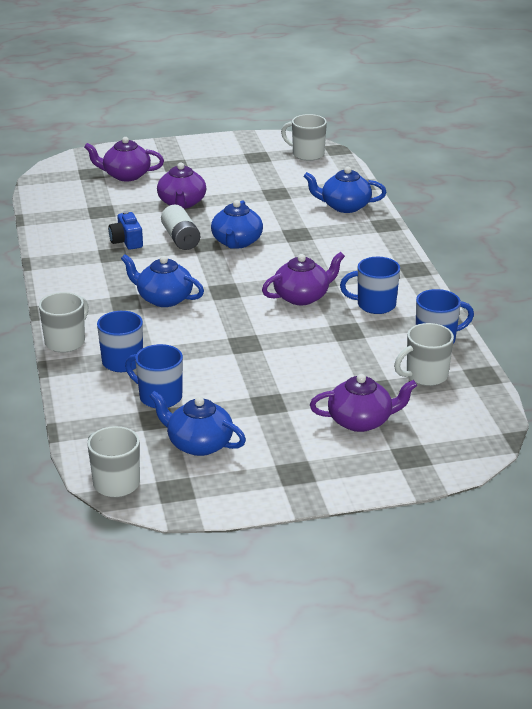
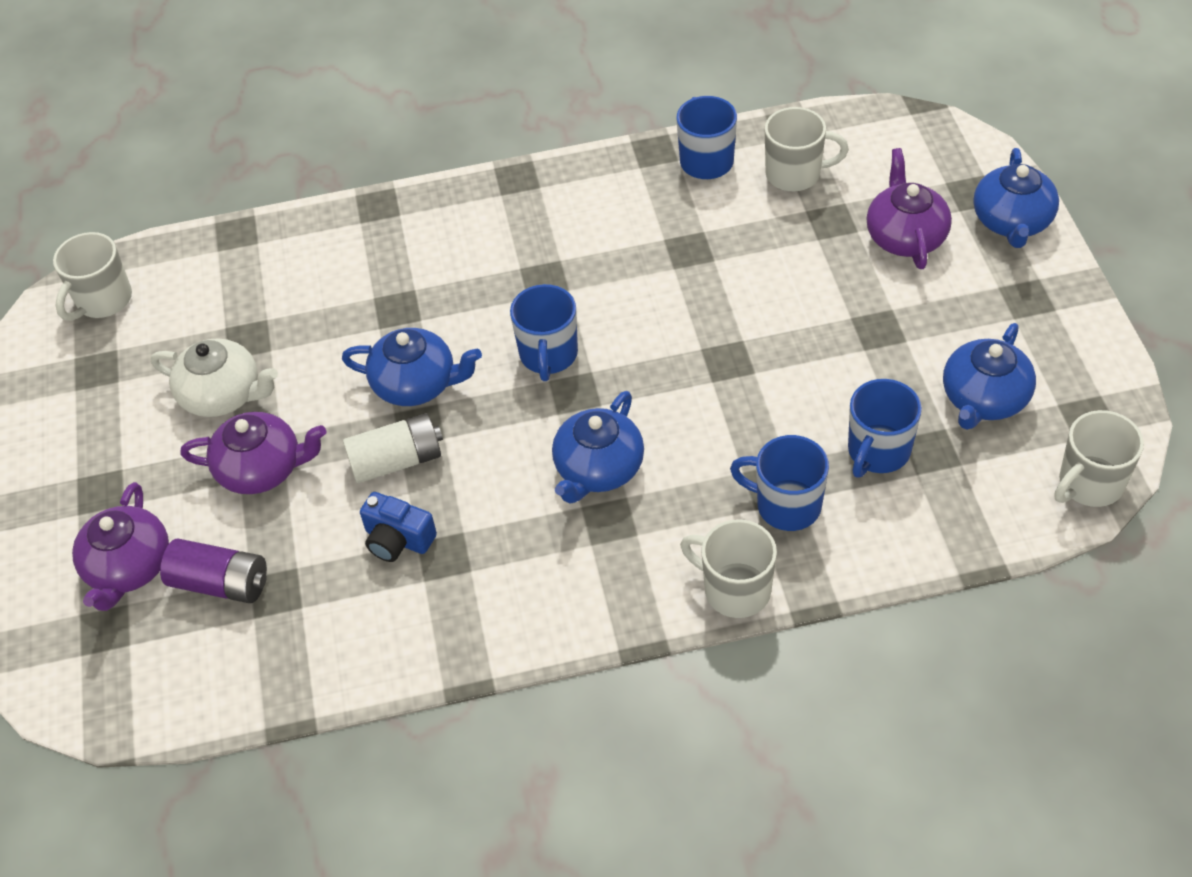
camera: 85 degrees left, 20 degrees up
blue camera [108,211,143,250] -> blue camera turned 45 degrees clockwise [360,492,437,562]
purple teapot [262,252,345,305] -> none
blue teapot [304,166,386,213] -> blue teapot moved to [973,148,1059,248]
blue mug [340,257,400,314] -> blue mug moved to [510,284,578,381]
white mug [394,323,454,386] -> white mug turned 60 degrees counterclockwise [765,107,849,191]
none -> white teapot [151,338,278,417]
none -> purple battery [160,539,267,603]

